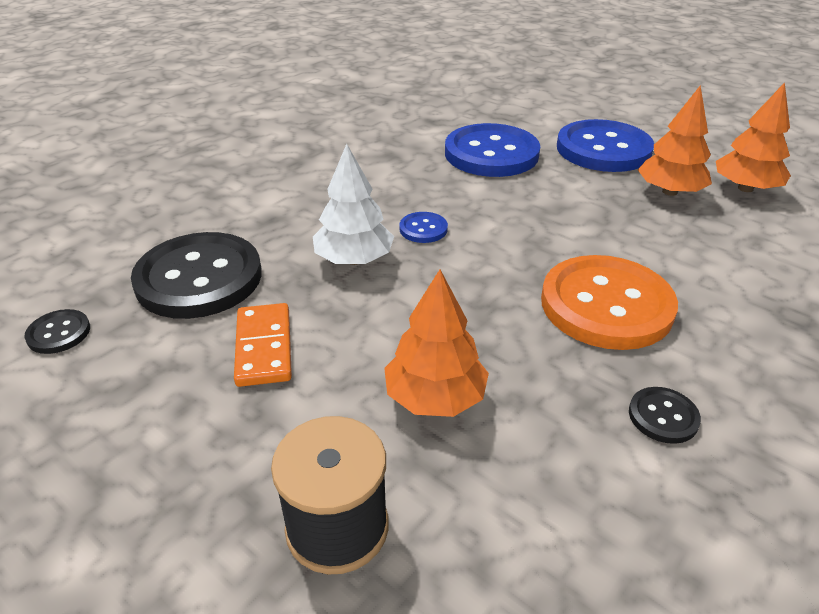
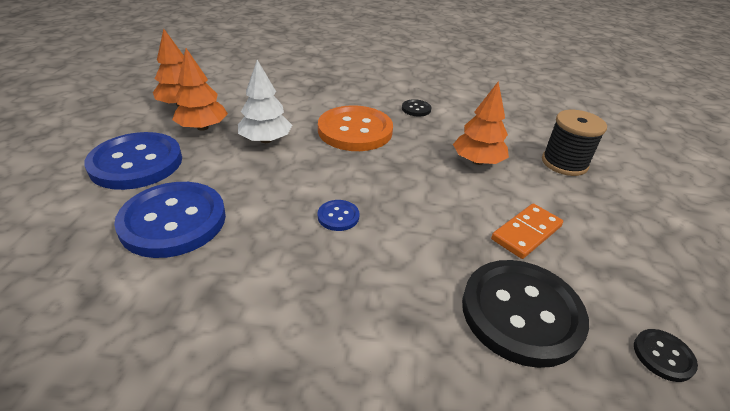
camera: 125 degrees left, 0 degrees up
white tree [313,144,394,265] -> white tree moved to [238,60,292,143]

